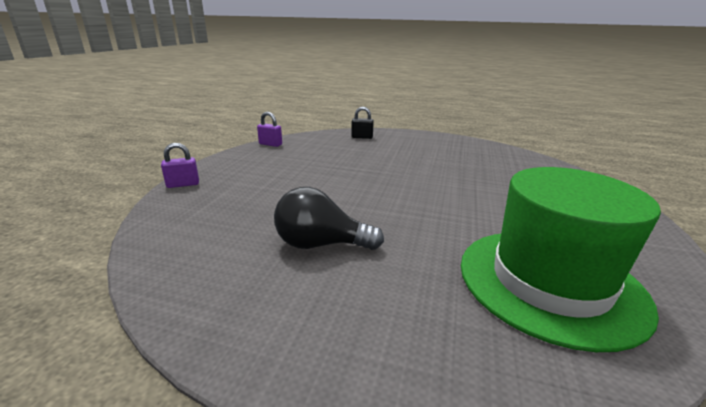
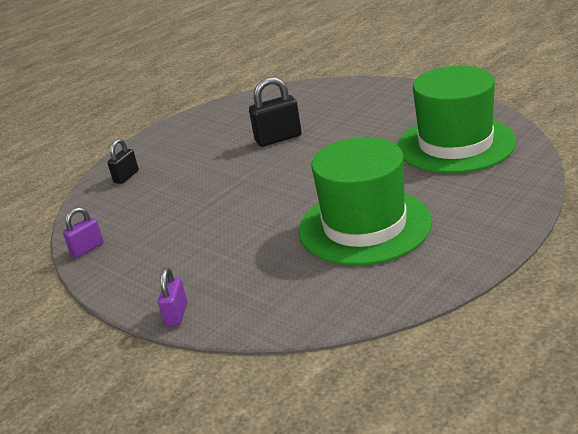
camera: 60 degrees left, 5 degrees up
black light bulb [274,187,384,250] -> green hat [299,137,432,266]
none -> black padlock [249,77,302,147]

